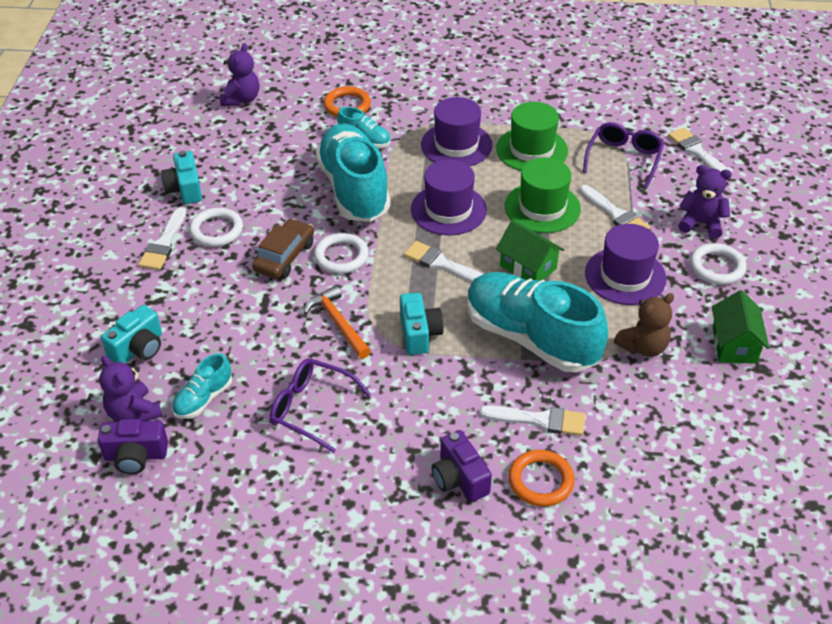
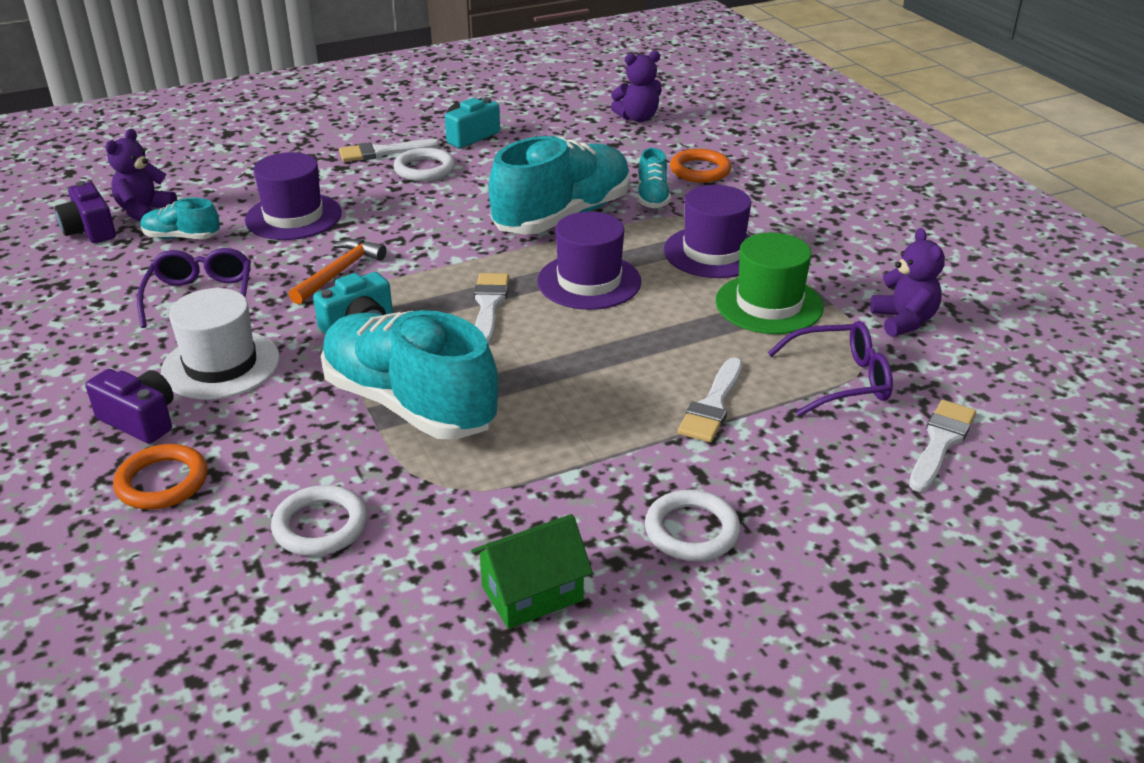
camera: 60 degrees right, 10 degrees down
turquoise camera [101,305,162,363] -> none
brown car [252,219,314,279] -> none
white ring [314,233,369,274] -> white ring moved to [271,485,367,556]
purple camera [432,430,492,502] -> purple camera turned 90 degrees clockwise [86,369,174,444]
turquoise shoe [467,272,608,372] -> turquoise shoe turned 60 degrees counterclockwise [321,310,498,440]
white brush [479,405,585,436] -> none
green house [496,220,564,281] -> none
green hat [505,157,581,233] -> none
purple hat [585,224,667,305] -> purple hat moved to [245,152,342,240]
brown teddy bear [614,293,674,357] -> none
purple teddy bear [678,165,732,239] -> purple teddy bear moved to [870,228,945,337]
none -> white hat [161,288,280,400]

